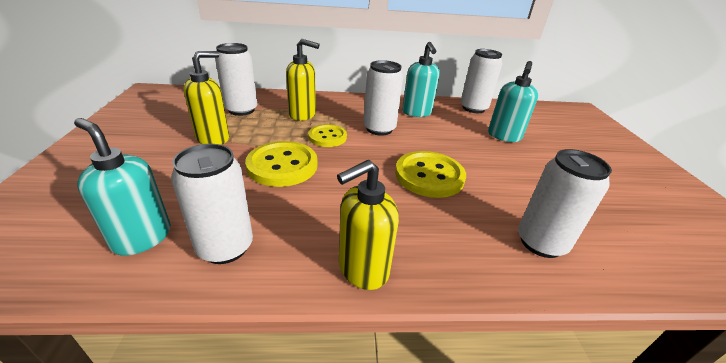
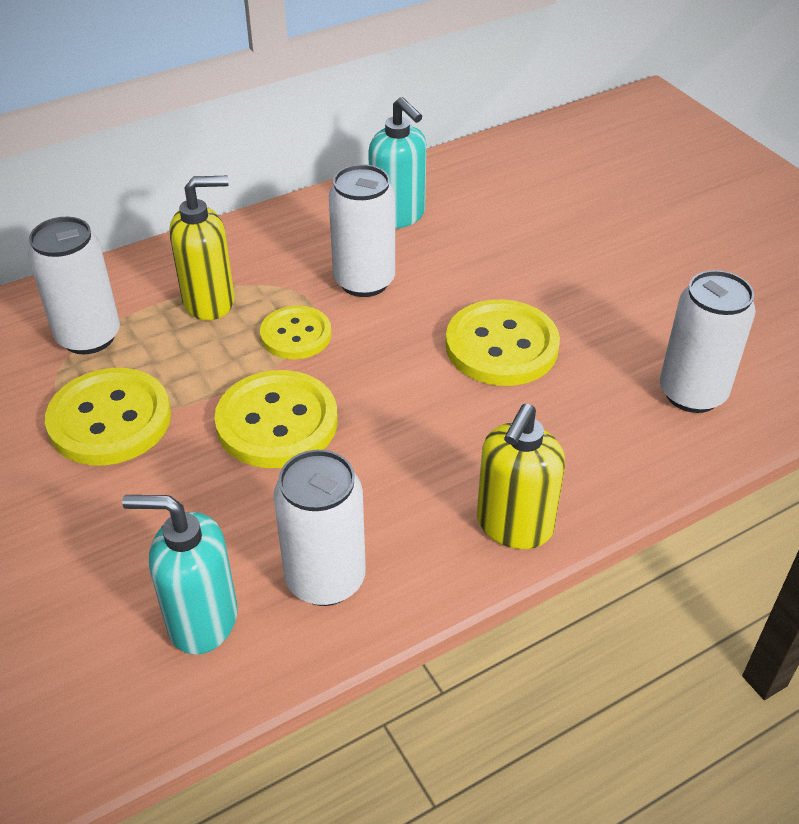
camera: 25 degrees left, 10 degrees up
yellow soap dispenser [183,51,229,145] -> yellow button [45,368,171,465]
white can [461,49,503,113] -> none
turquoise soap dispenser [488,61,538,142] -> none

